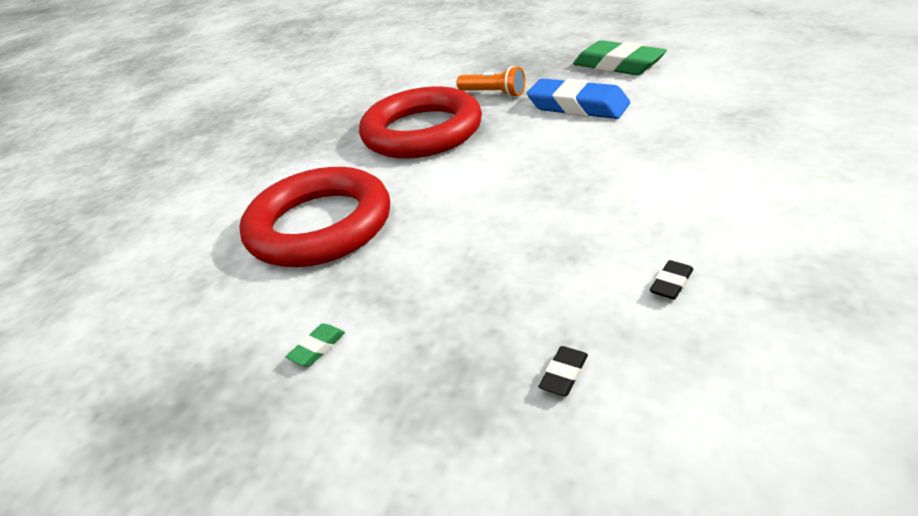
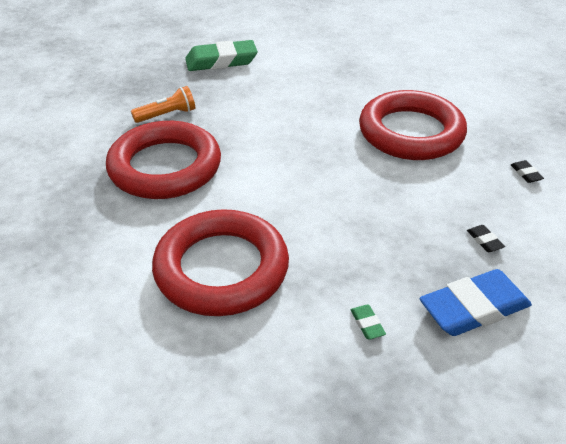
camera: 60 degrees left, 5 degrees up
blue eraser [527,79,630,119] -> blue eraser moved to [420,269,532,336]
black eraser [650,260,693,300] -> black eraser moved to [511,160,544,183]
none -> red ring [359,90,467,160]

